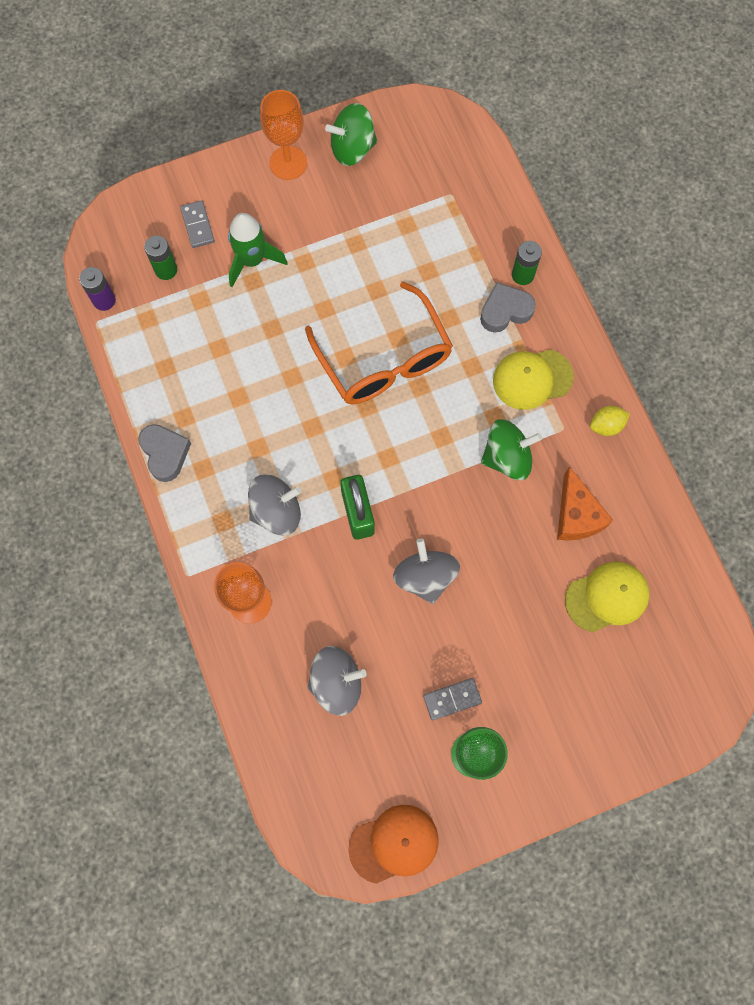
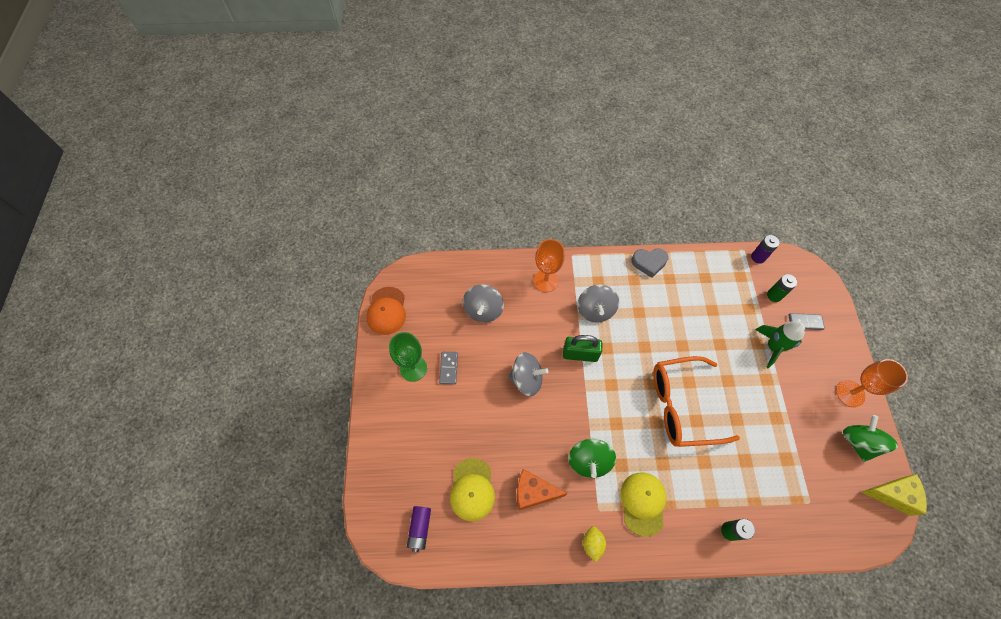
camera: 110 degrees right, 10 degrees down
grey heart [480,283,536,333] -> none
none -> purple battery [407,506,431,552]
none -> yellow cheese [861,474,927,516]

